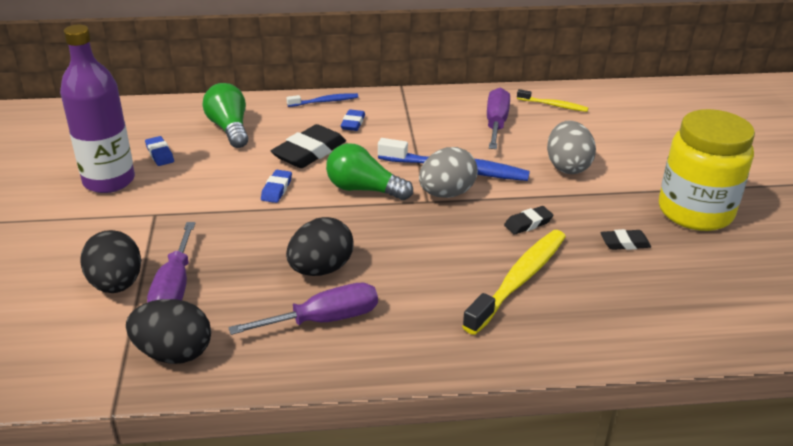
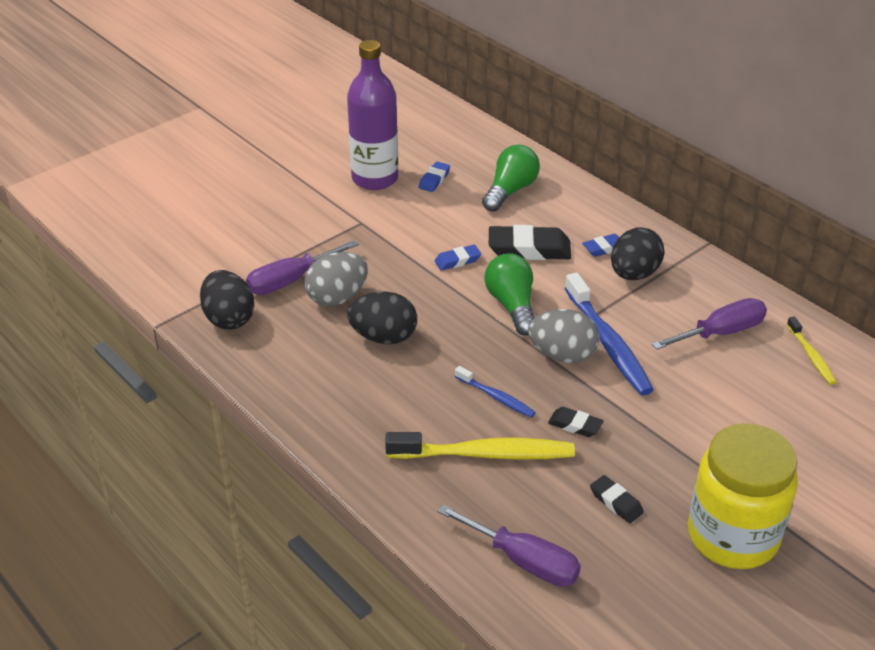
camera: 55 degrees right, 5 degrees up
black egg [80,230,141,293] -> black egg moved to [611,227,665,280]
purple screwdriver [228,283,378,335] -> purple screwdriver moved to [437,505,581,586]
blue toothbrush [286,93,358,107] -> blue toothbrush moved to [455,366,536,418]
grey egg [547,120,596,174] -> grey egg moved to [304,252,368,306]

